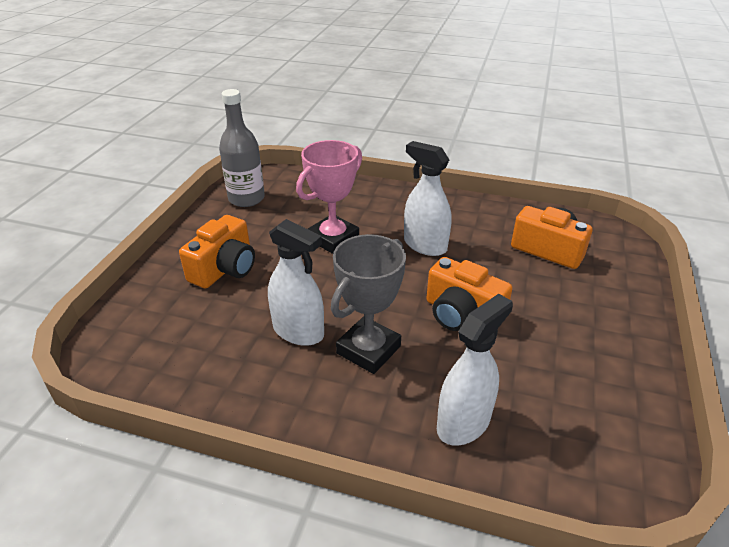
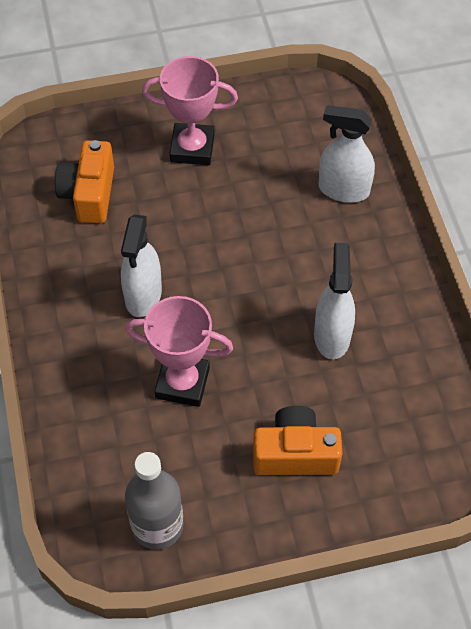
camera: 120 degrees left, 20 degrees up
grey trophy [331,234,406,374] -> none
orange camera [427,257,513,331] -> none
none -> pink trophy [142,56,238,165]

